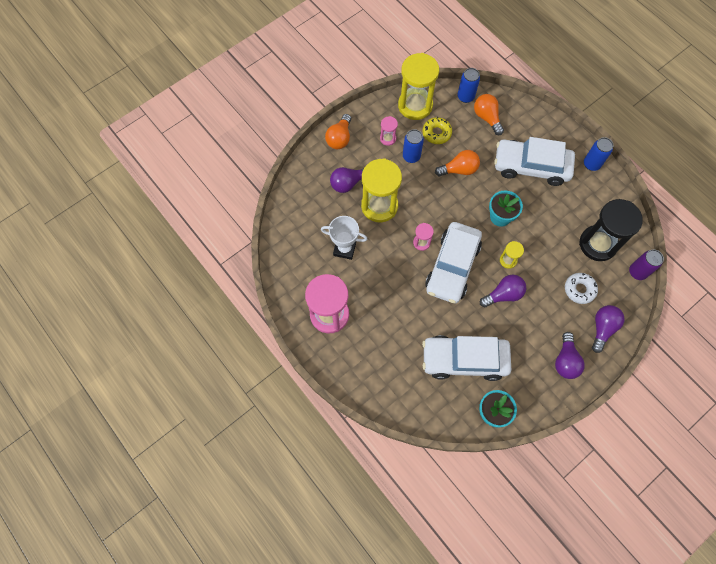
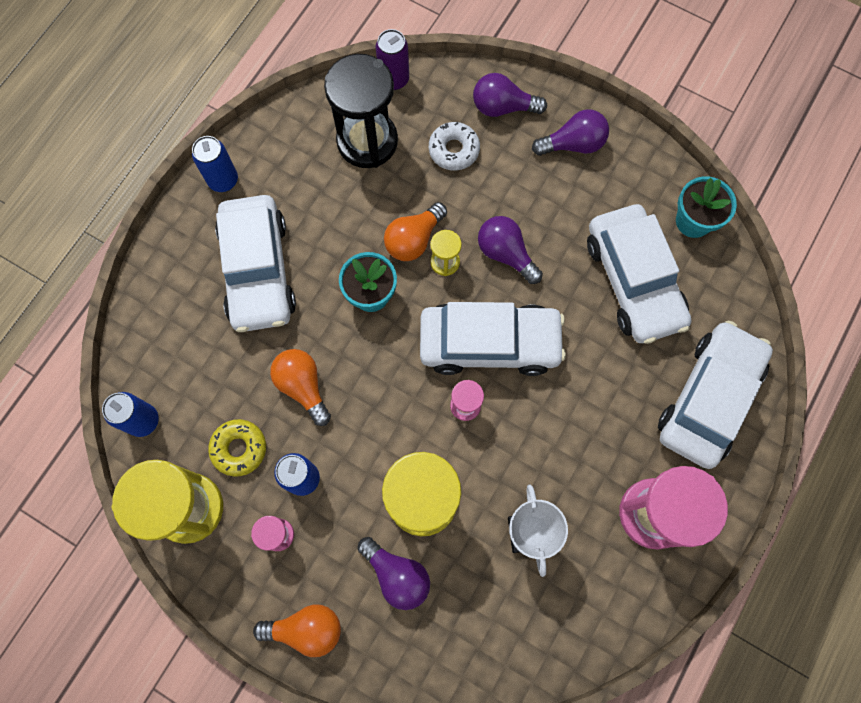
camera: 110 degrees left, 5 degrees up
orange light bulb [474,94,504,135] -> orange light bulb moved to [384,202,447,261]
none -> white car [658,321,773,469]

